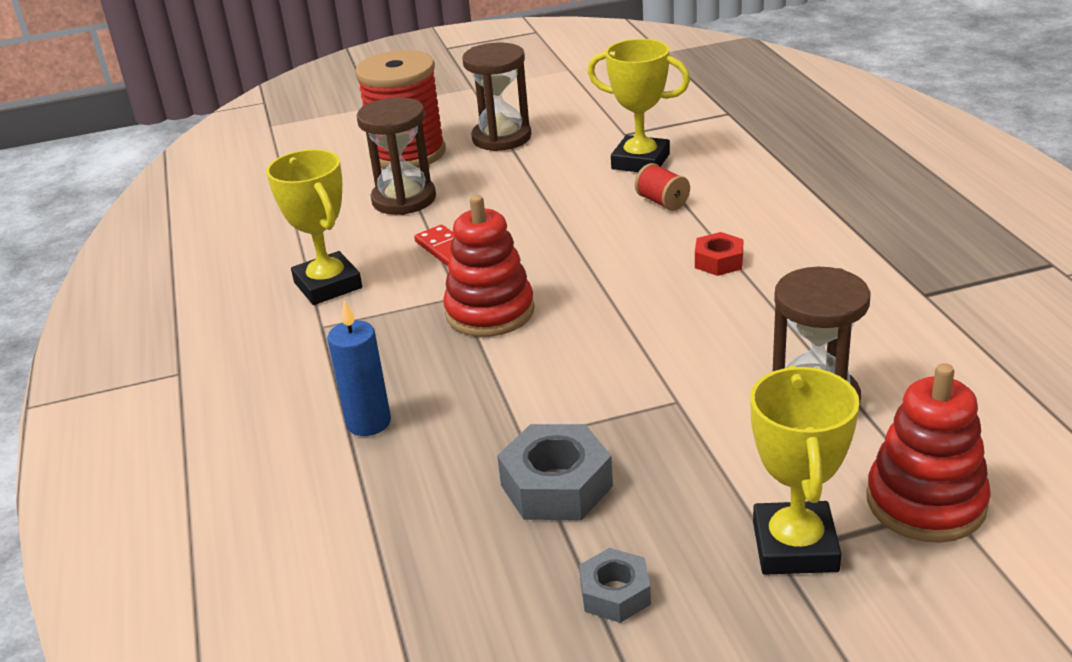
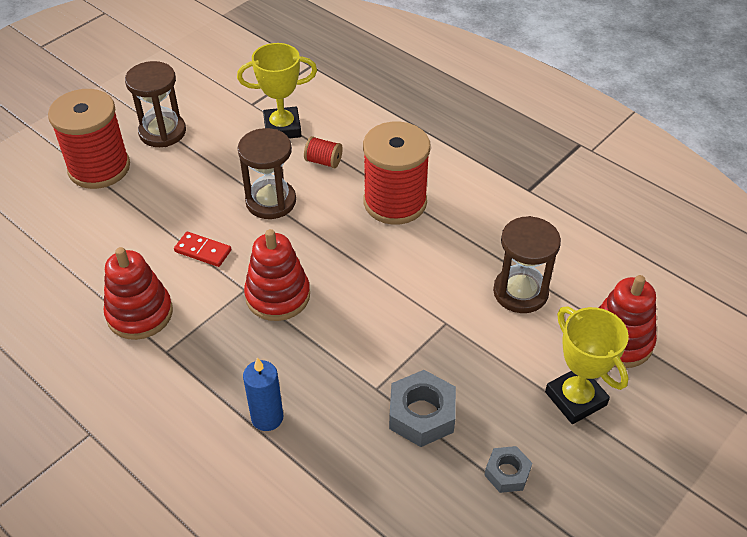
camera: 35 degrees left, 15 degrees up
yellow trophy [266,149,362,305] -> red stacking toy [104,247,173,340]
brown hourglass [357,97,436,215] -> brown hourglass moved to [238,128,296,219]
red nut [695,232,743,276] -> red spool [363,122,431,225]

